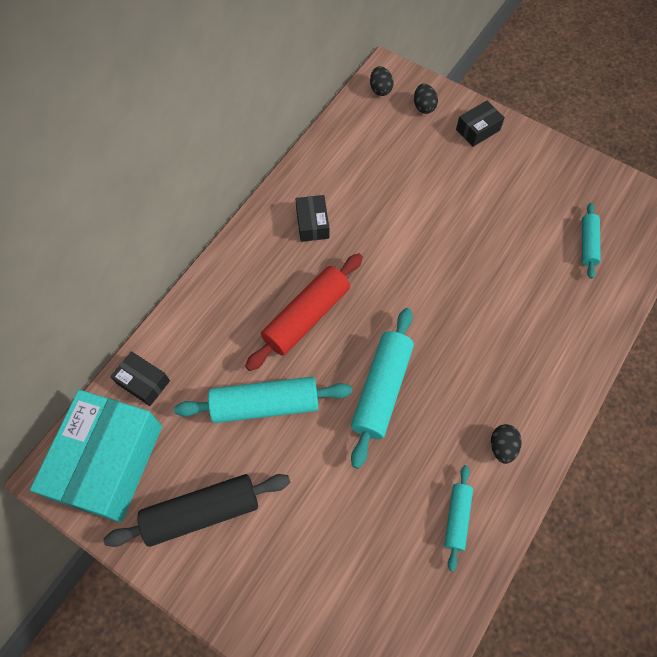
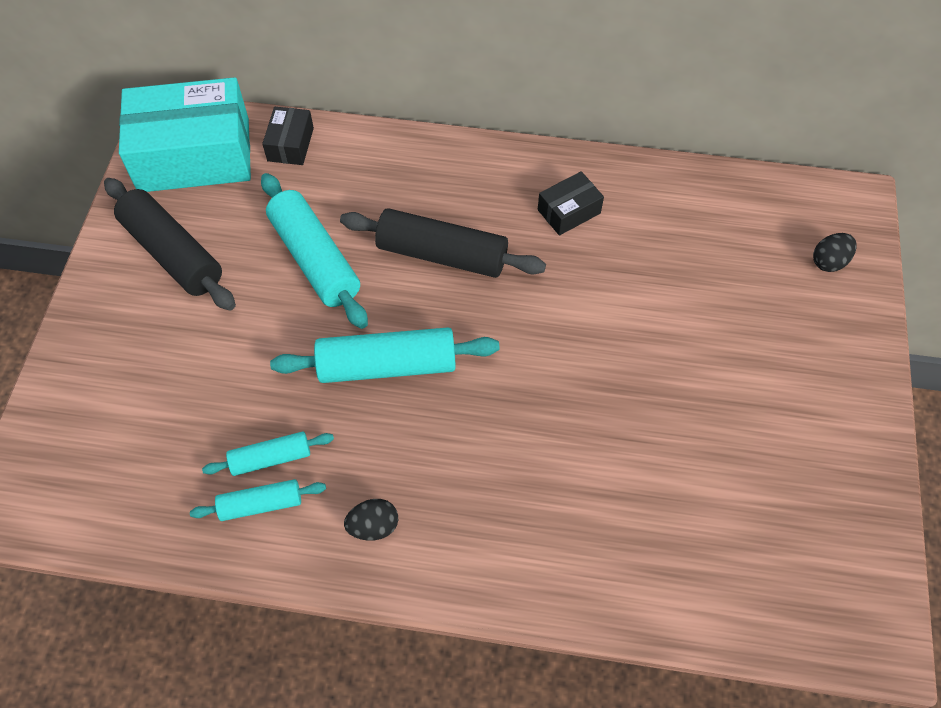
camera: 65 degrees right, 5 degrees down
red rolling pin [245,253,363,371] -> black rolling pin [340,208,546,278]
black egg [370,66,394,96] -> none
black box [456,101,505,147] -> none
turquoise rolling pin [582,203,601,279] -> turquoise rolling pin moved to [202,431,334,476]

